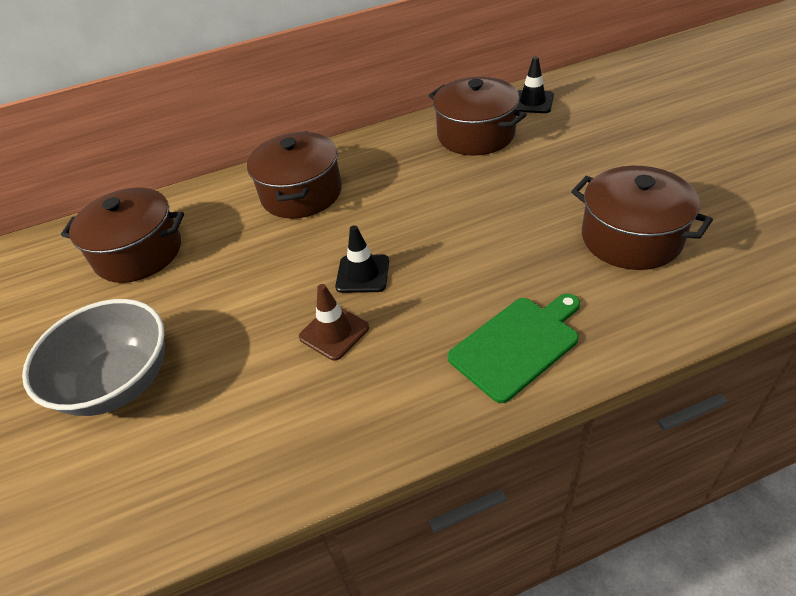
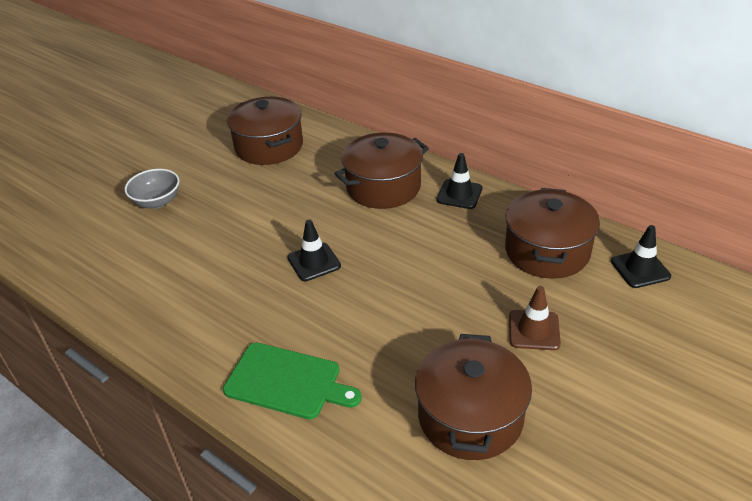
camera: 55 degrees right, 5 degrees down
grey bowl [22,299,165,416] -> grey bowl [125,169,179,209], size x0.59
brown traffic cone [299,284,369,361] -> brown traffic cone moved to [509,286,561,350]
none -> black traffic cone [436,153,482,209]

